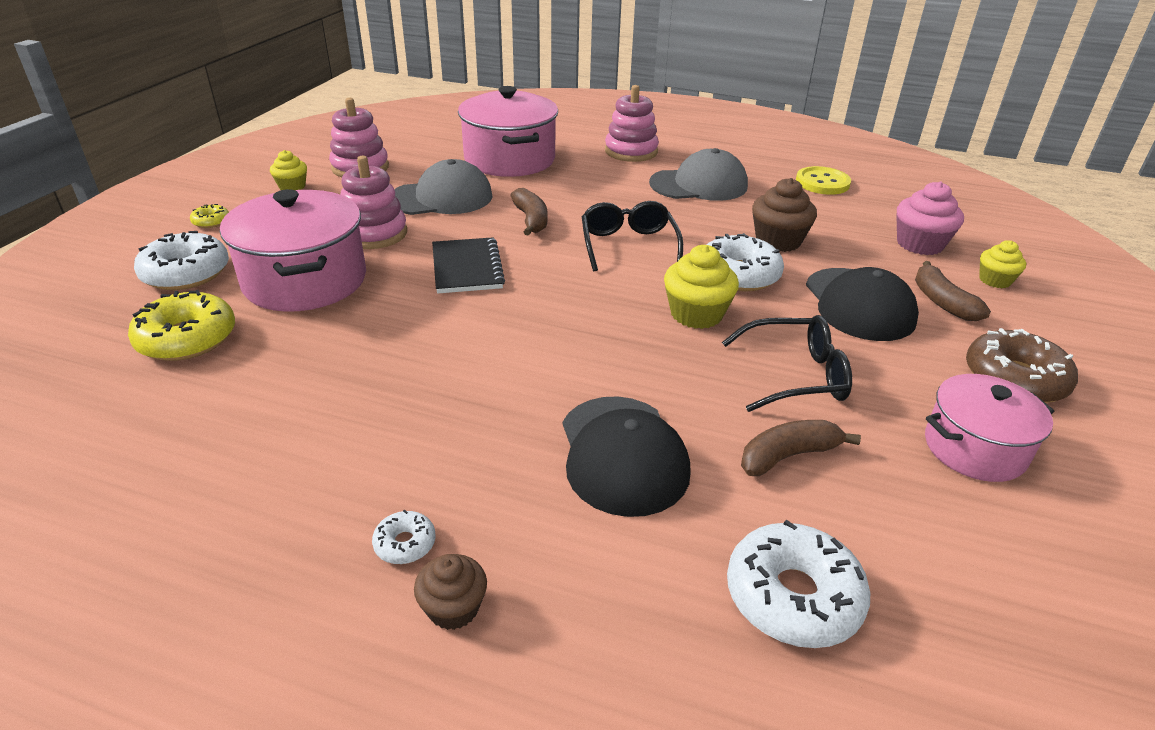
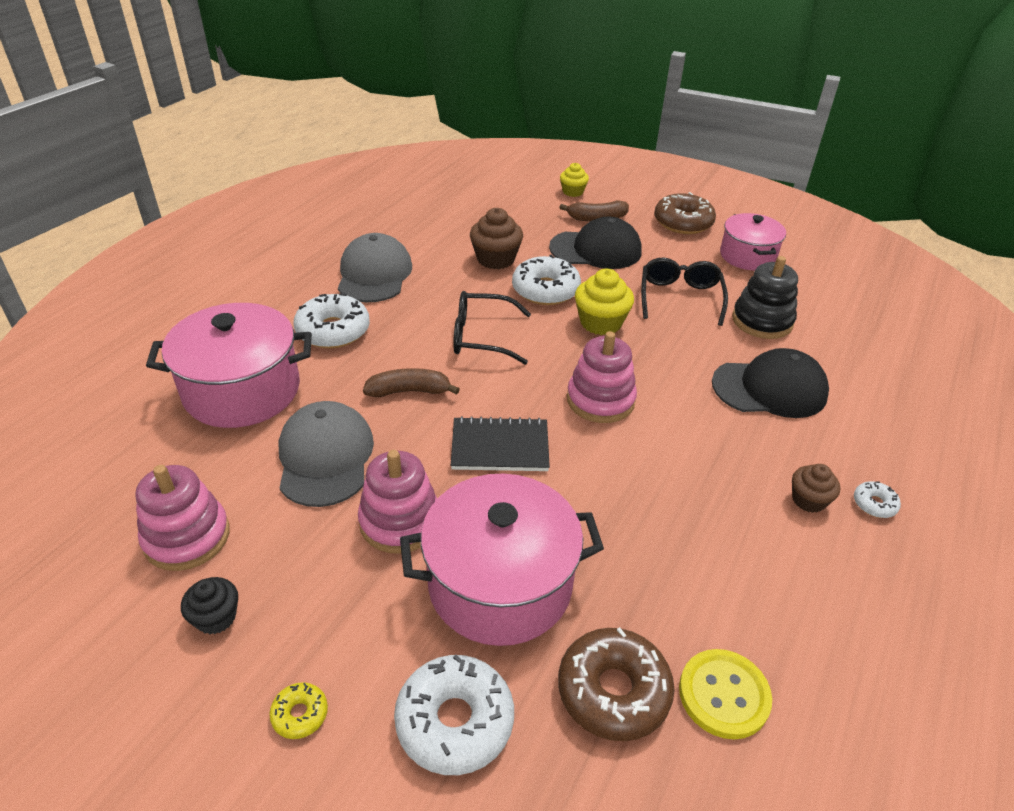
camera: 80 degrees left, 5 degrees up
yellow donut [128,290,235,361] -> brown donut [558,627,674,741]
yellow cupcake [270,150,307,190] -> black cupcake [181,577,238,634]
brown cupcake [414,554,487,630] -> brown cupcake moved to [792,464,841,513]
pink stacking toy [605,85,659,162] -> pink stacking toy moved to [567,331,637,423]
white donut [727,520,870,648] -> white donut moved to [293,293,370,348]
brown banana [741,420,861,476] -> black stacking toy [732,256,798,339]
yellow button [796,166,851,195] -> yellow button moved to [679,649,772,739]
pink cupcake [896,181,964,255] -> none

